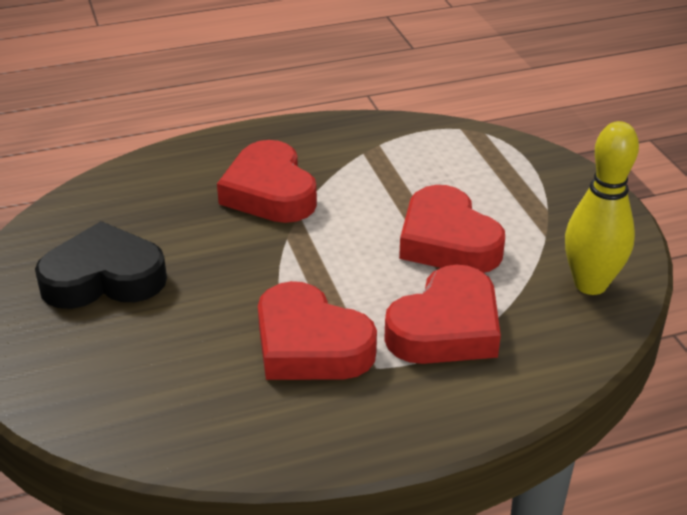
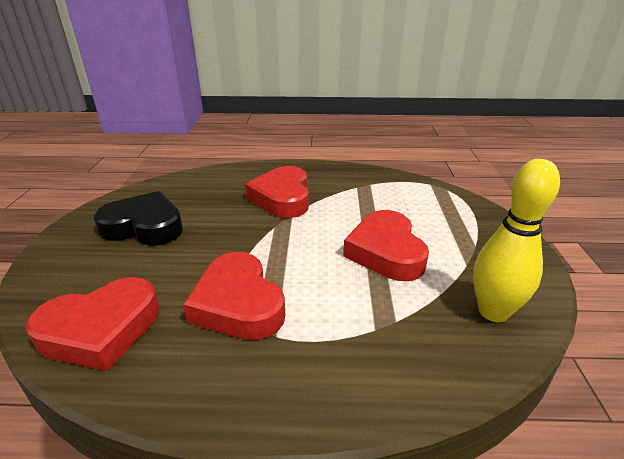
camera: 20 degrees right, 5 degrees down
red heart [384,265,501,364] -> red heart moved to [26,277,159,371]

